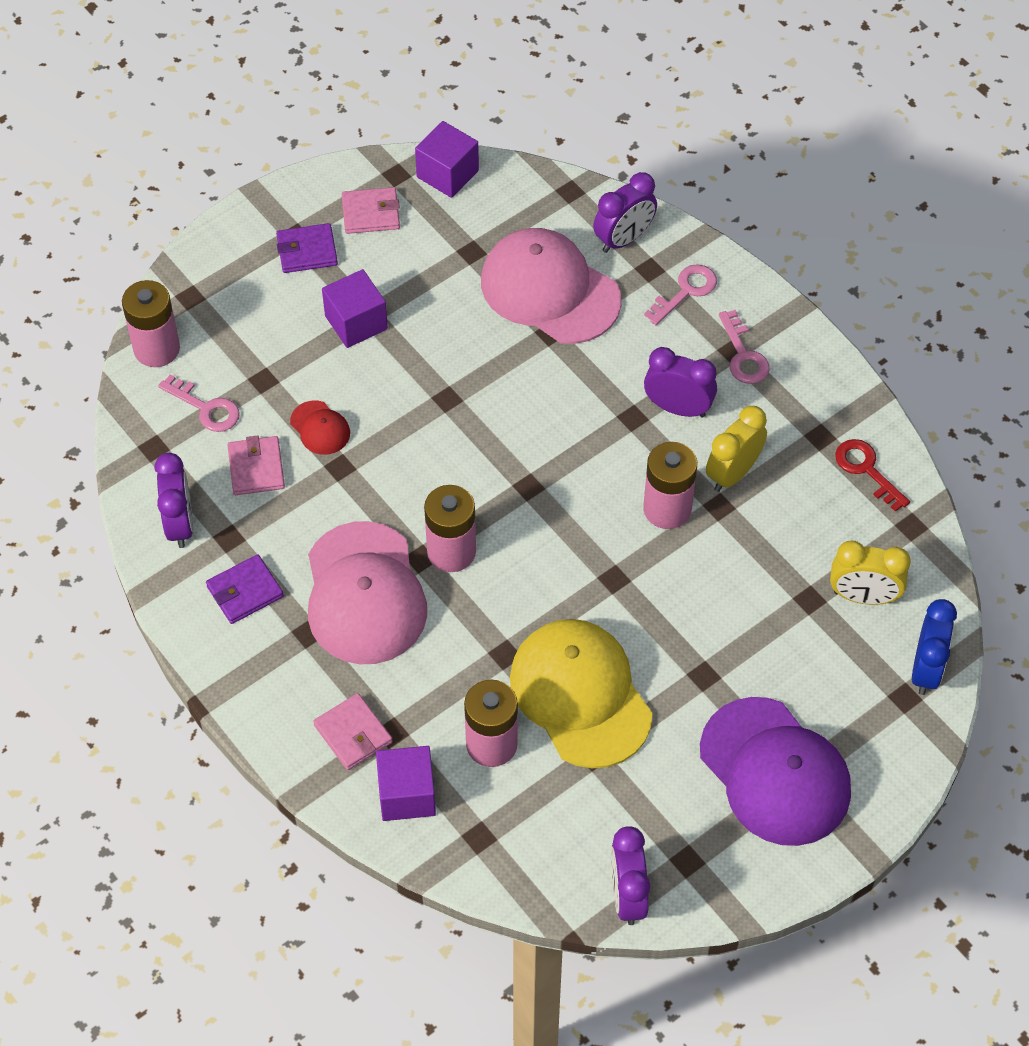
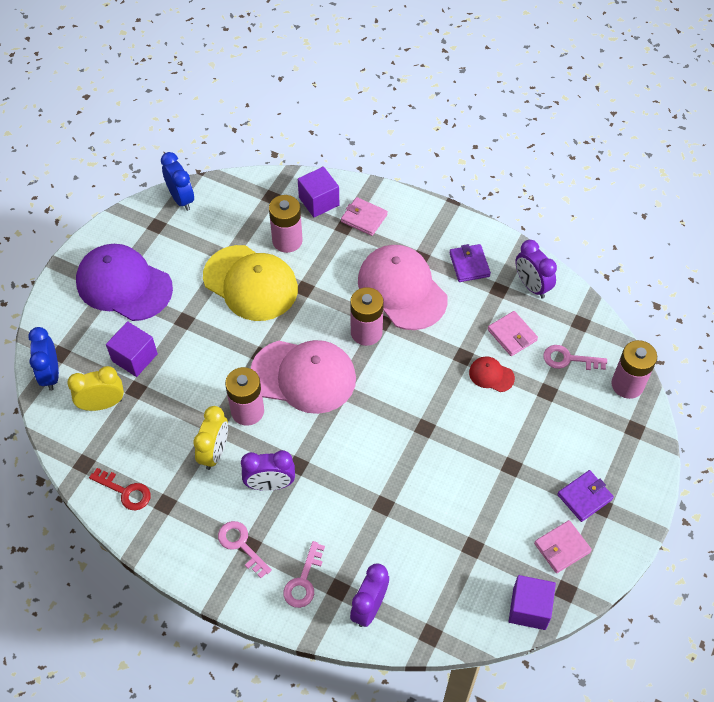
camera: 155 degrees right, 0 degrees up
purple wallet [206,554,284,624] -> purple wallet turned 45 degrees counterclockwise [450,244,491,282]
purple cube [322,269,388,348] -> purple cube moved to [106,321,158,377]
pink cap [481,228,621,344] -> pink cap moved to [251,340,356,414]
purple clock [611,826,650,925] -> blue clock [161,152,194,211]

